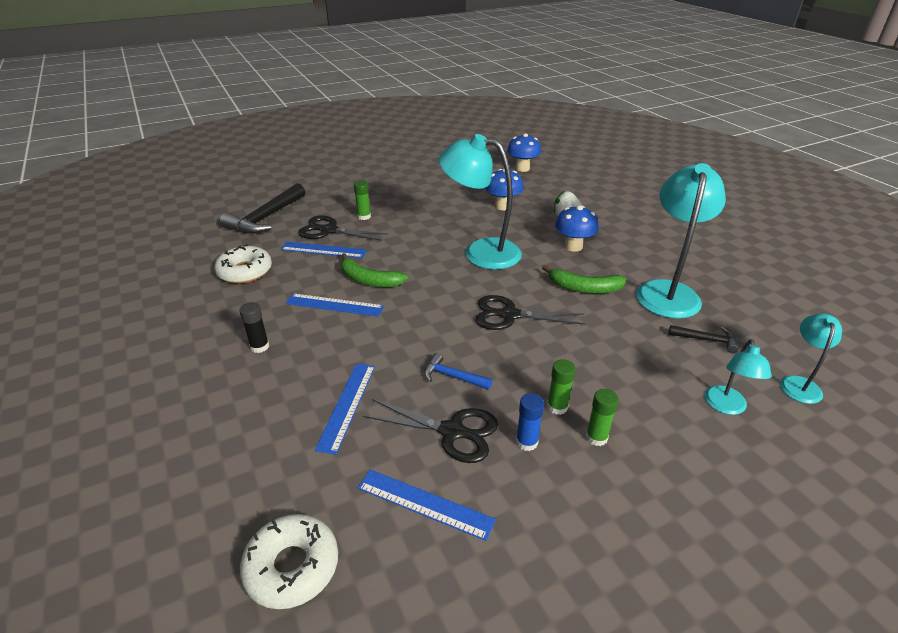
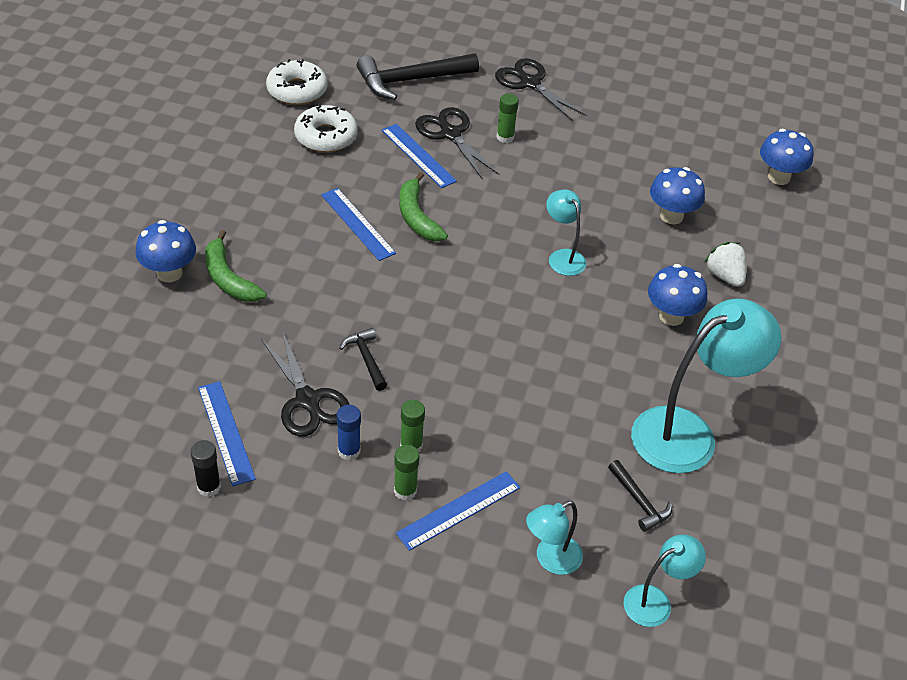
camera: 40 degrees right, 10 degrees up
black glue stick [239,302,269,353] -> black glue stick moved to [191,440,221,497]
white donut [240,514,338,609] -> white donut moved to [266,59,328,105]
blue ruler [315,363,375,455] -> blue ruler moved to [396,471,520,551]
blue hammer [424,353,492,390] -> black hammer [339,328,387,391]
turquoise lamp [439,134,522,270] -> turquoise lamp [546,189,587,276], size x0.51
black scissors [476,295,586,330] -> black scissors moved to [495,58,587,121]
green banana [542,265,626,293] -> green banana moved to [205,230,267,302]
none -> blue mushroom [136,220,196,282]

